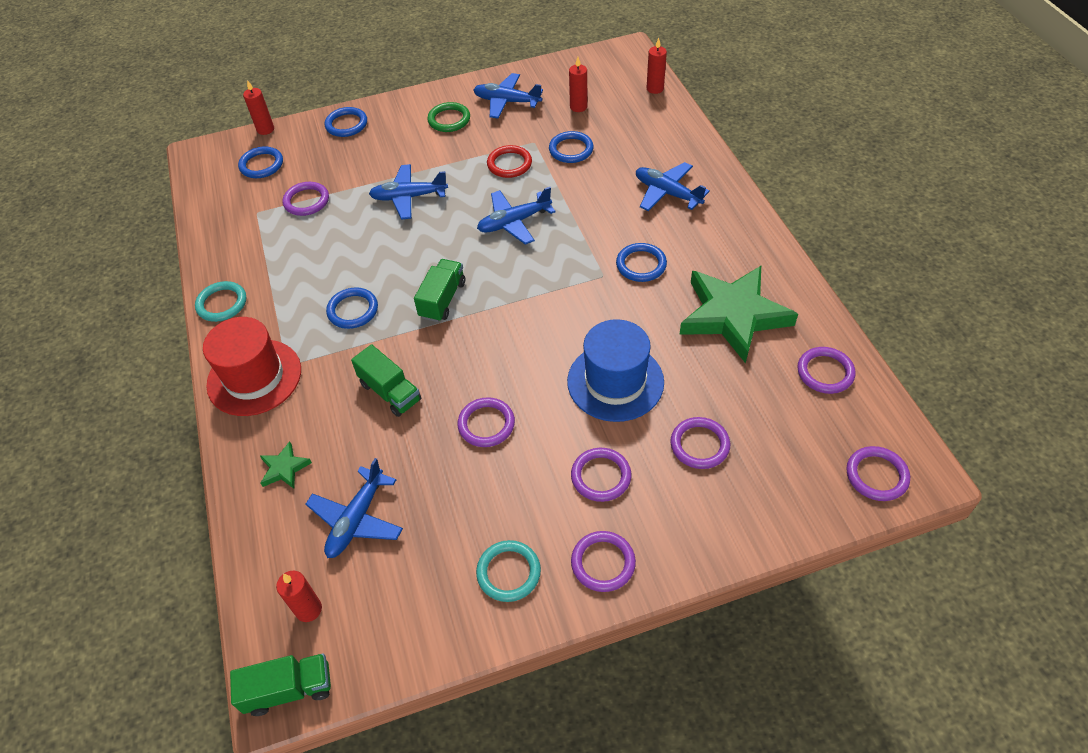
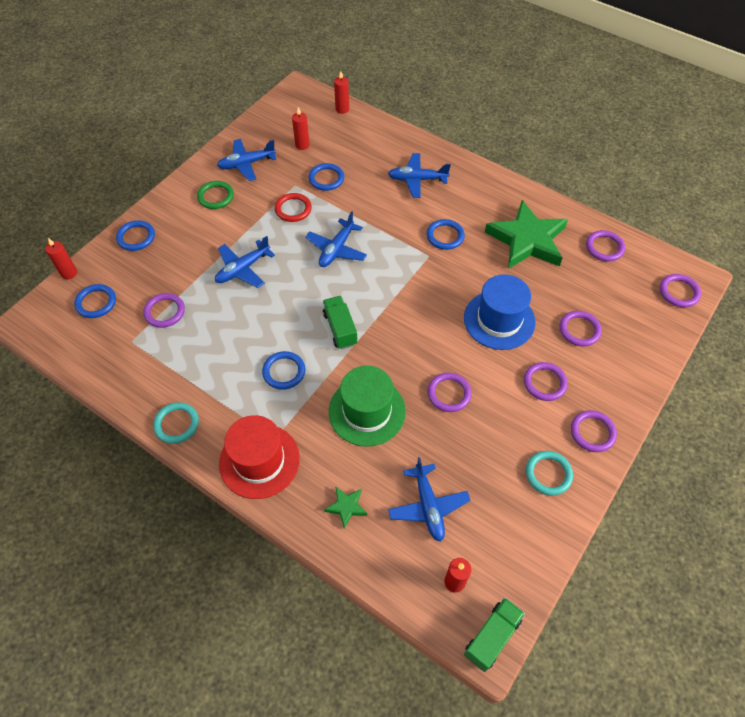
camera: 40 degrees left, 5 degrees up
green truck [351,344,421,417] -> green hat [329,366,406,447]

